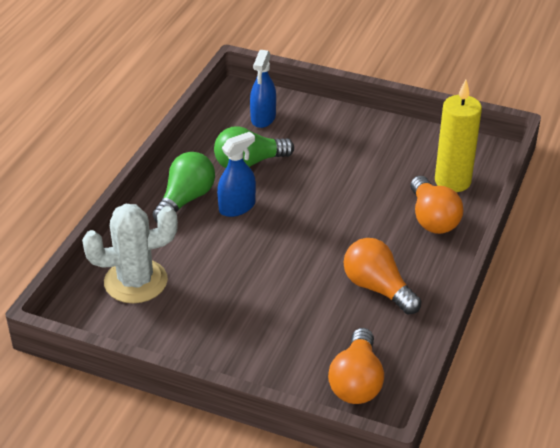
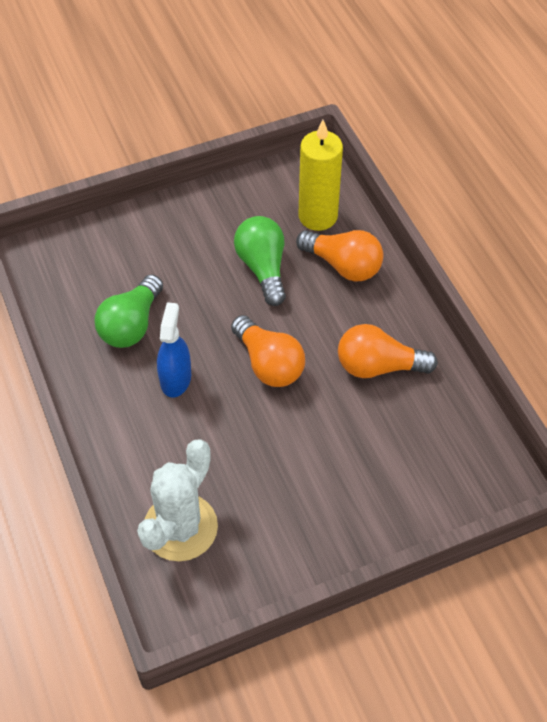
camera: 45 degrees left, 15 degrees up
green light bulb [153,152,215,223] -> green light bulb moved to [234,216,286,306]
blue spray bottle [250,50,276,128] -> none
orange light bulb [328,328,384,404] -> orange light bulb moved to [231,315,305,387]

